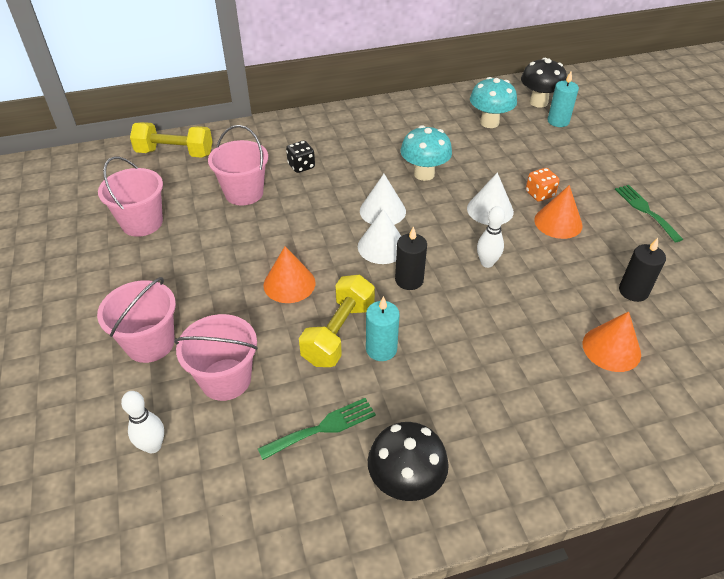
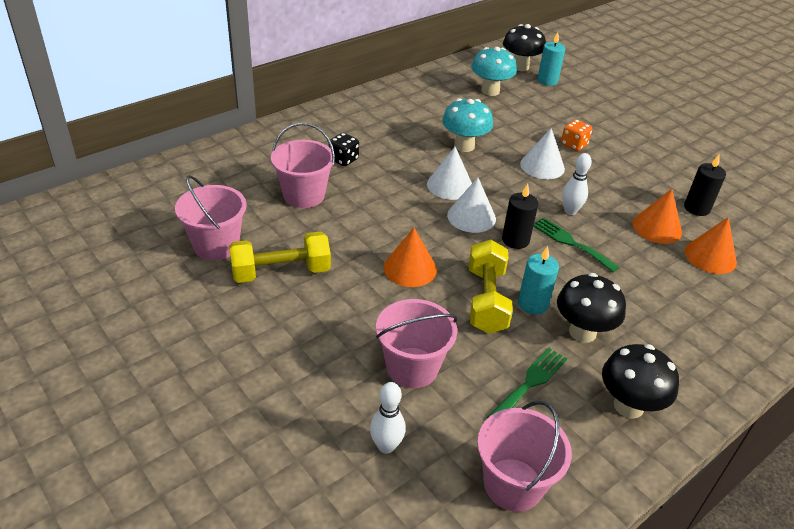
camera: 25 degrees left, 5 degrees down
pink bucket [97,277,176,363] -> pink bucket moved to [477,401,572,512]
yellow dumbbell [130,122,213,158] -> yellow dumbbell moved to [229,232,331,283]
orange cone [534,185,583,239] -> orange cone moved to [633,189,682,244]
green fork [615,185,683,242] -> green fork moved to [534,217,619,272]
none -> black mushroom [557,273,626,343]

